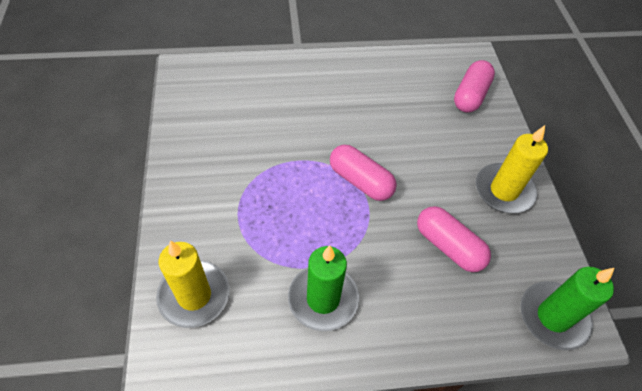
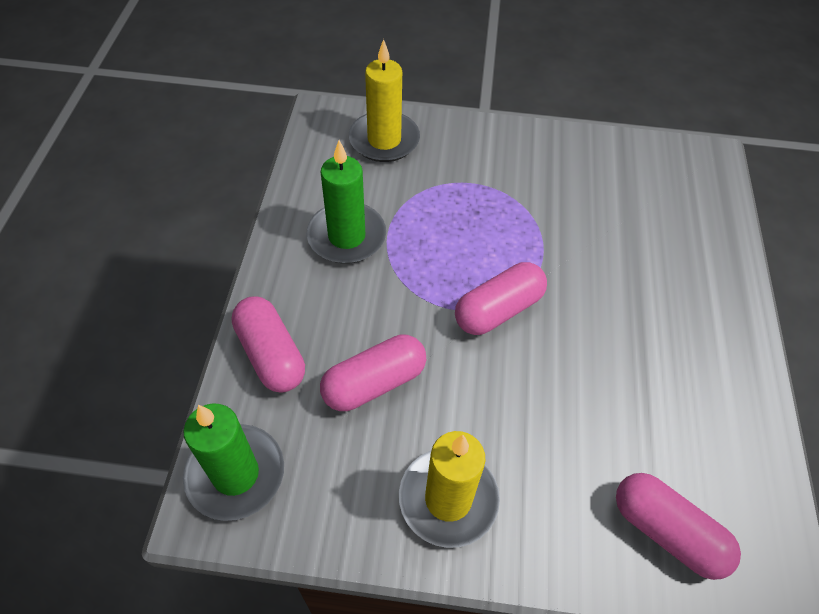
camera: 105 degrees right, 0 degrees up
none -> pink capsule [232,296,305,392]

